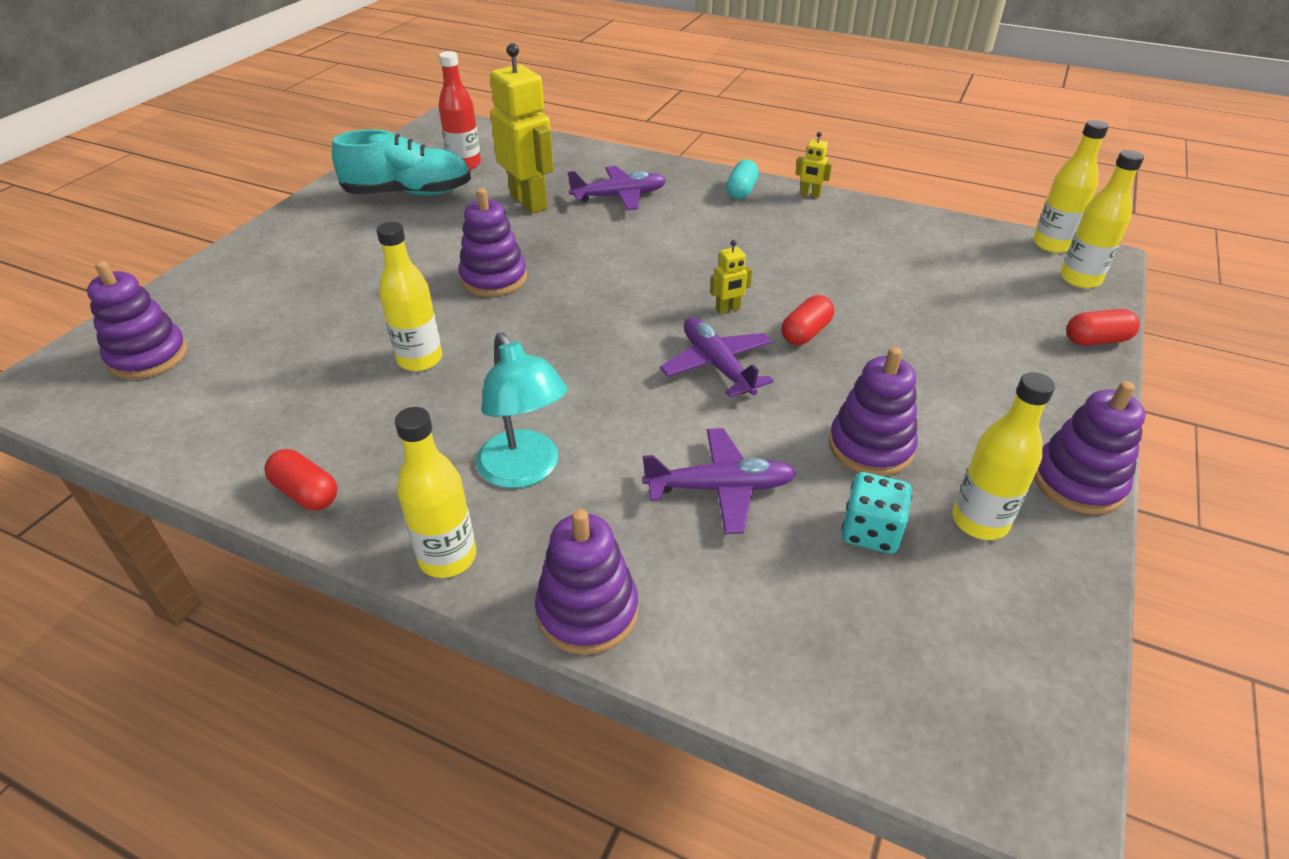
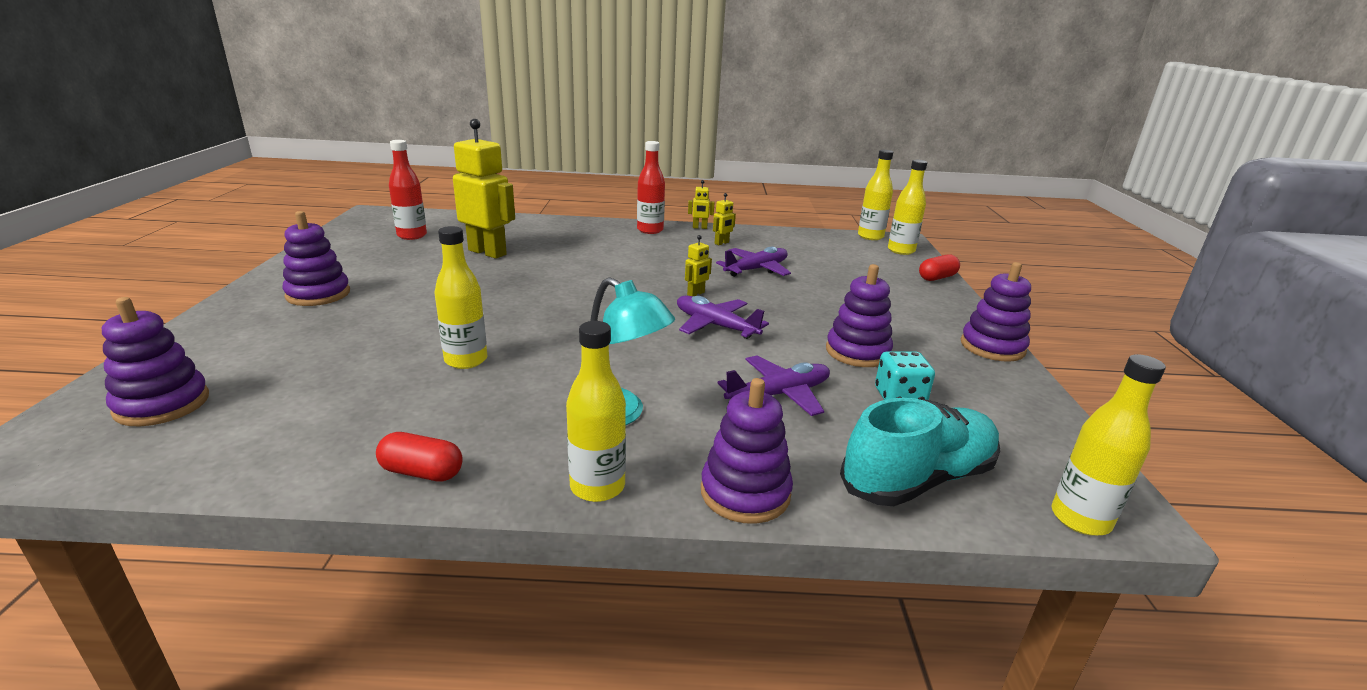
camera: 25 degrees left, 15 degrees down
turquoise shoe [332,129,471,195] -> turquoise shoe moved to [840,398,1001,506]
purple stacking toy [459,188,527,297] -> purple stacking toy moved to [283,211,350,306]
purple plane [568,166,666,210] -> purple plane moved to [716,246,791,277]
turquoise capsule [726,159,759,199] -> red bottle [637,141,665,234]
red capsule [781,295,834,345] -> none
yellow bottle [952,372,1055,540] -> yellow bottle moved to [1052,354,1166,536]
none -> yellow robot [713,193,736,245]

